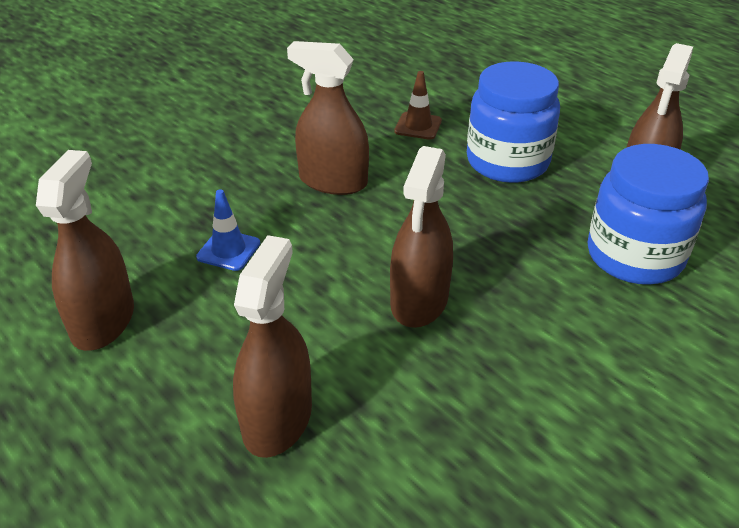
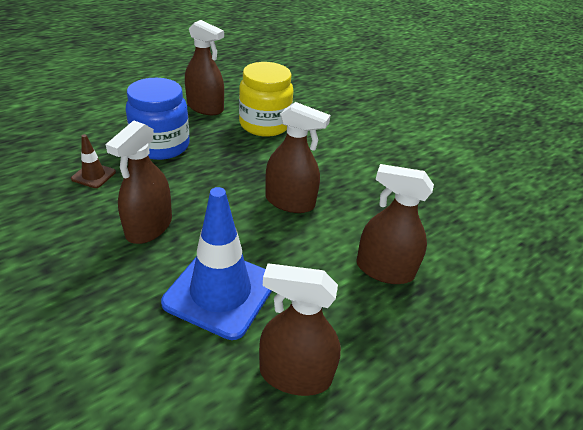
camera: 90 degrees left, 0 degrees up
blue traffic cone [196,189,260,271] -> blue traffic cone [161,187,272,340], size x2.19
blue jar [588,144,709,285] -> yellow jar [239,62,293,137]

